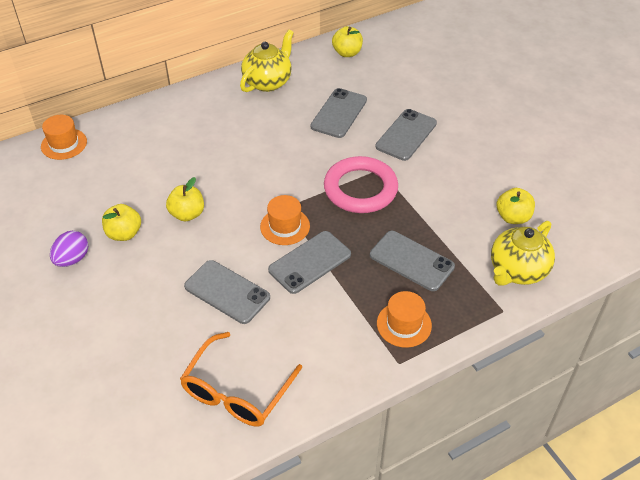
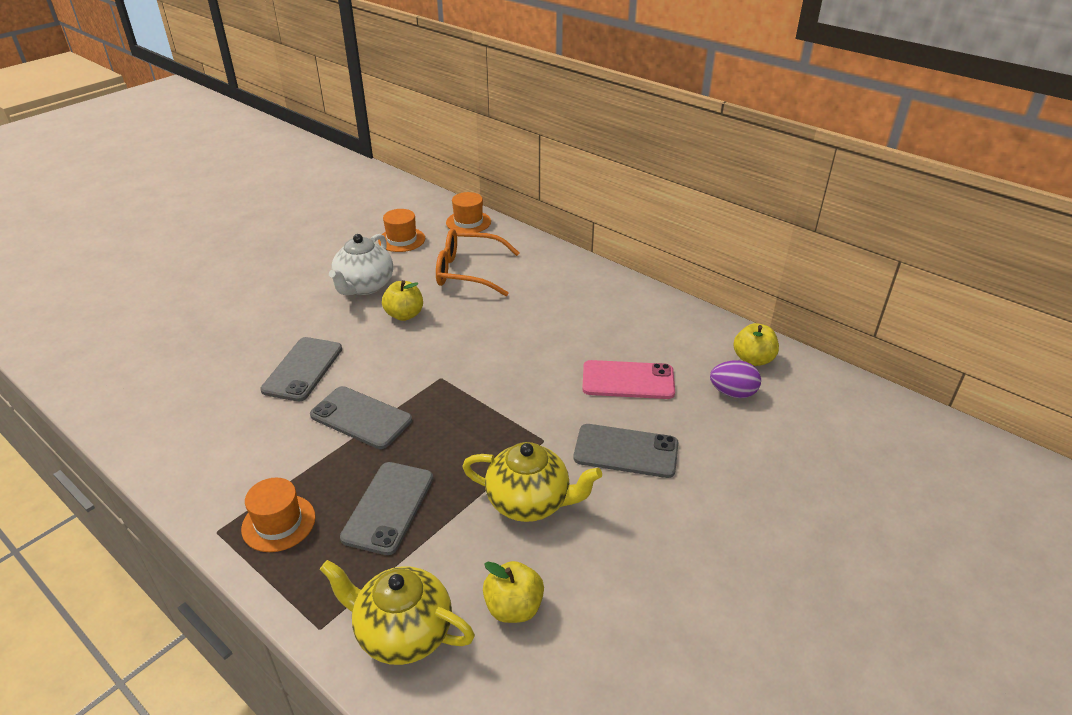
camera: 70 degrees right, 10 degrees down
purple egg [50,231,88,267] -> purple egg moved to [710,360,761,398]
yellow apple [102,204,141,241] -> white teapot [329,234,393,295]
orange glasses [180,332,302,426] -> orange glasses moved to [436,229,520,296]
yellow teapot [240,29,294,92] -> yellow teapot moved to [462,442,602,522]
orange hat [260,195,310,245] -> orange hat moved to [378,209,425,252]
grey phone [310,88,367,138] -> pink phone [582,360,675,399]
pink ring [324,156,398,213] -> none

